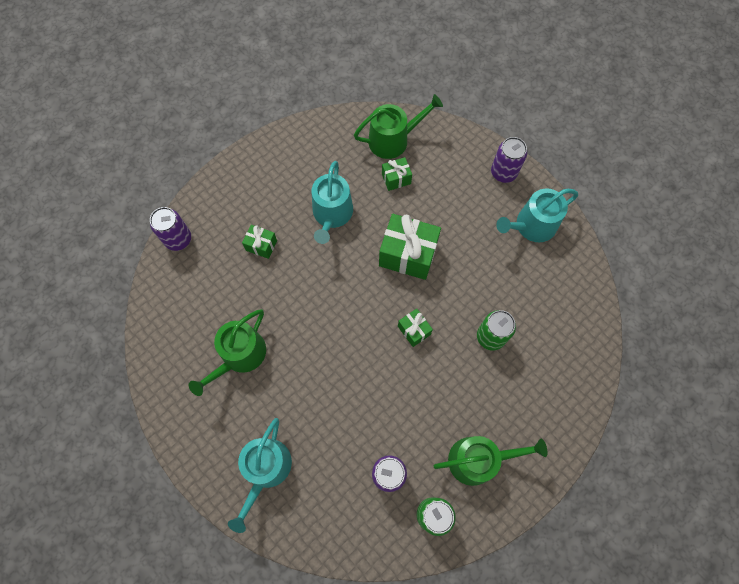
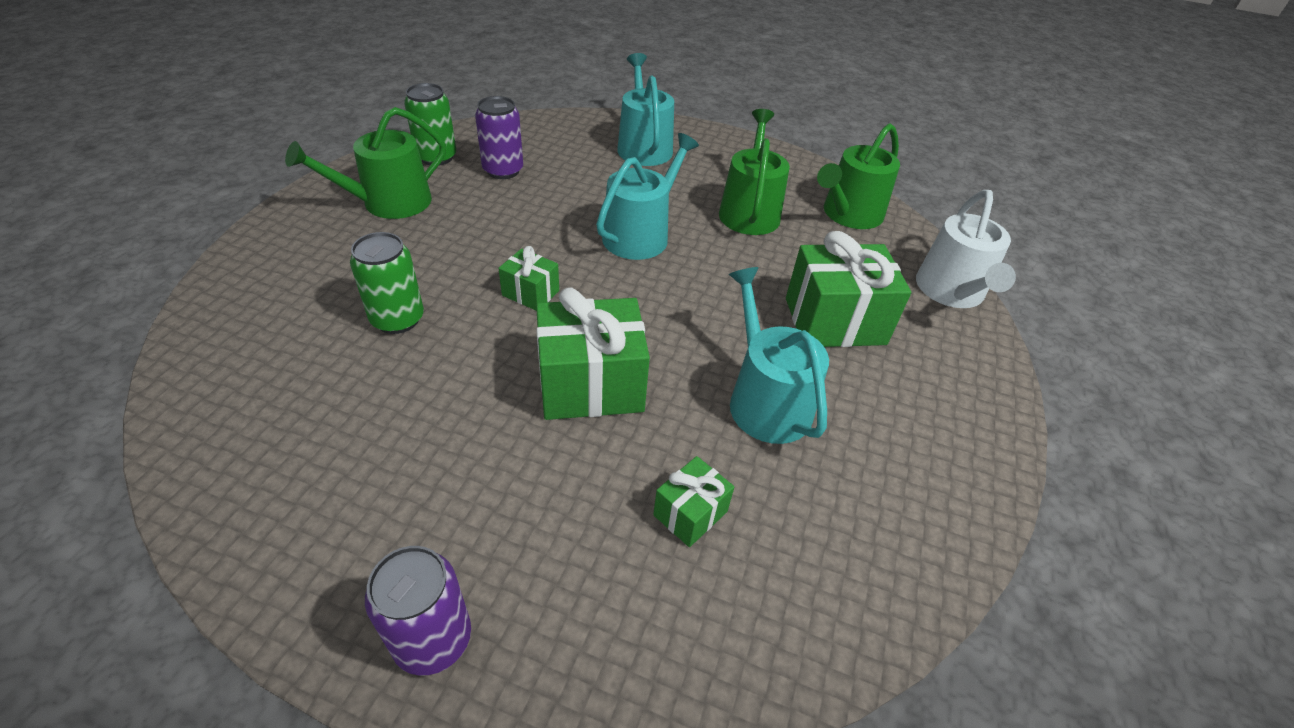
camera: 150 degrees right, 25 degrees down
purple can [150,207,191,251] -> white watering can [916,190,1016,308]
green gift [242,225,277,259] -> green gift [786,231,911,347], size x1.94
green watering can [354,94,443,159] -> green watering can moved to [817,123,900,229]
turquoise watering can [496,188,578,242] -> turquoise watering can moved to [596,133,699,260]

